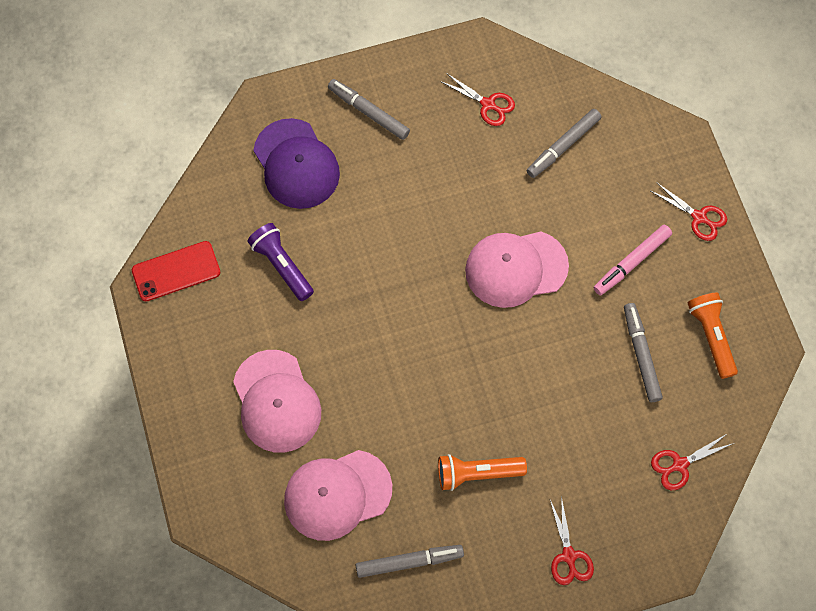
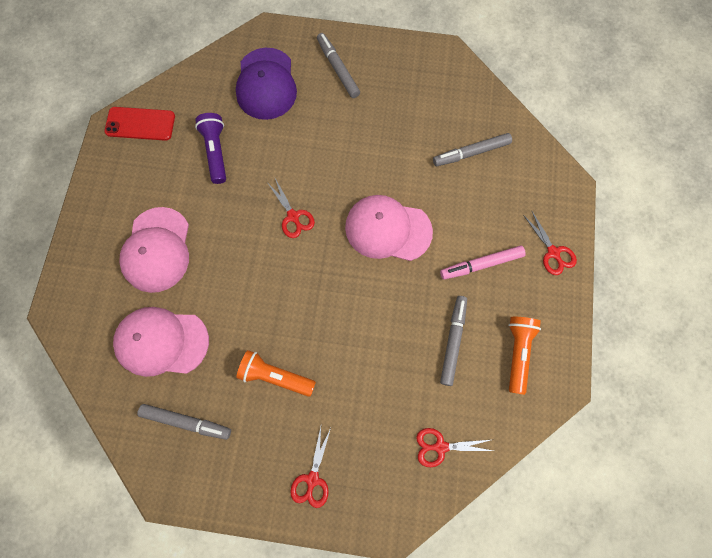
camera: 25 degrees right, 5 degrees up
red scissors [440,73,515,126] -> red scissors moved to [266,178,315,238]

